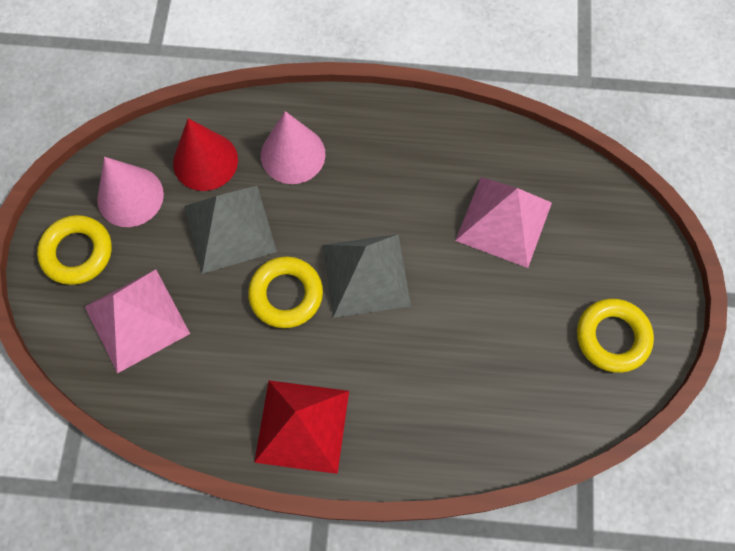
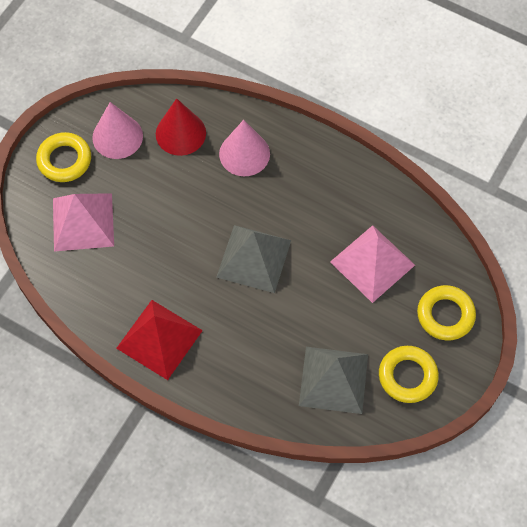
camera: 25 degrees right, 5 degrees down
grey pyramid [184,186,277,274] -> grey pyramid moved to [299,347,368,414]
yellow ring [248,257,323,328] -> yellow ring moved to [417,285,476,341]

